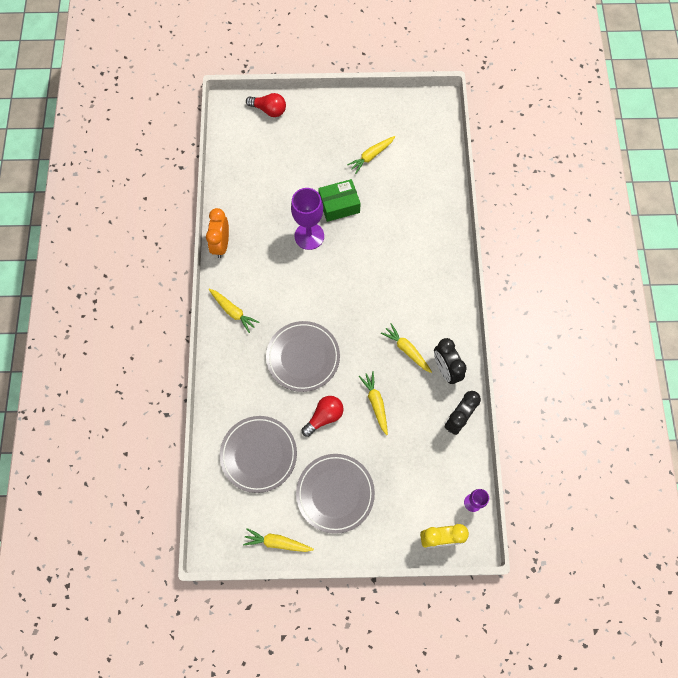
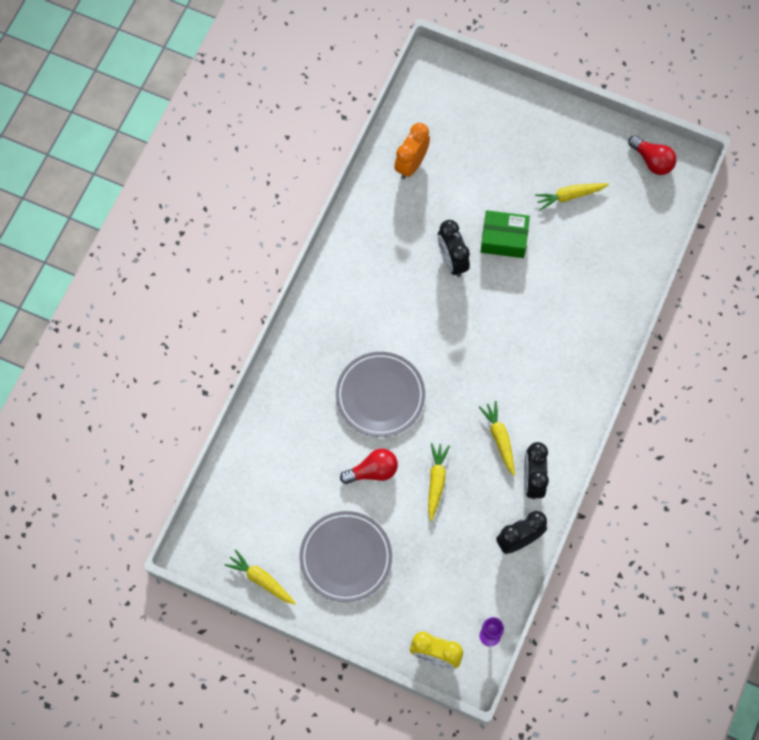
camera: 25 degrees right, 0 degrees up
orange clock [206,208,229,258] -> orange clock moved to [394,123,430,179]
yellow carrot [208,289,259,333] -> none
grey plate [220,416,297,493] -> none
red light bulb [246,93,286,117] -> red light bulb moved to [628,135,677,175]
purple goblet [291,188,324,250] -> black clock [438,220,470,277]

